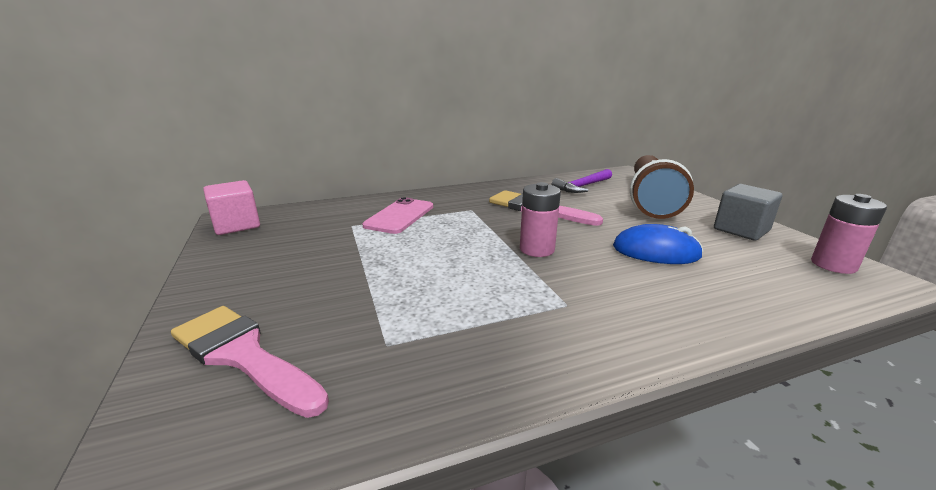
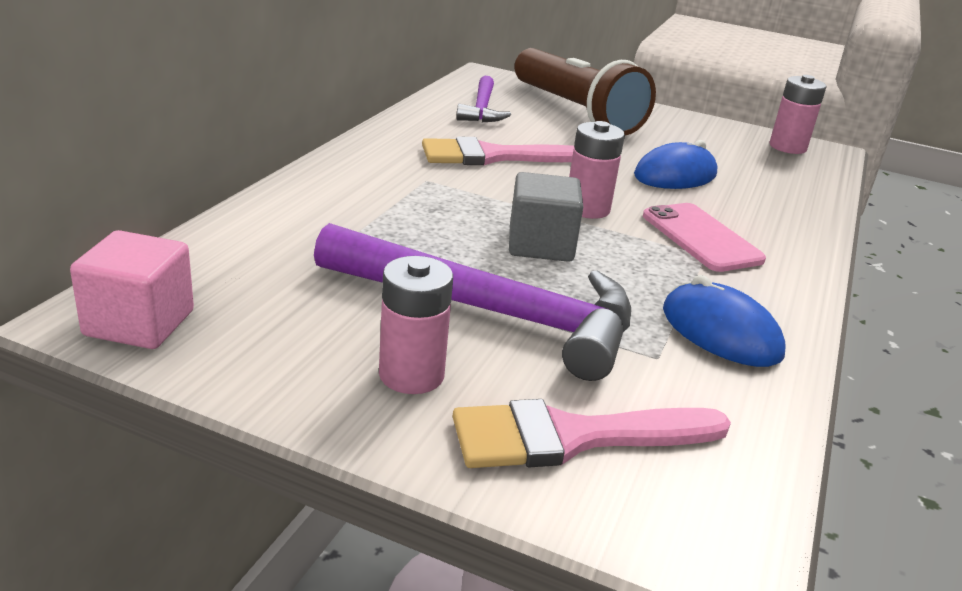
camera: 50 degrees left, 5 degrees up
pink phone [362,197,433,234] -> pink phone moved to [643,203,766,272]
grey cube [714,184,782,241] -> grey cube moved to [509,172,583,262]
none -> purple hammer [314,223,631,381]
none -> pink battery [379,256,453,394]
none -> blue mouse [663,275,785,367]

